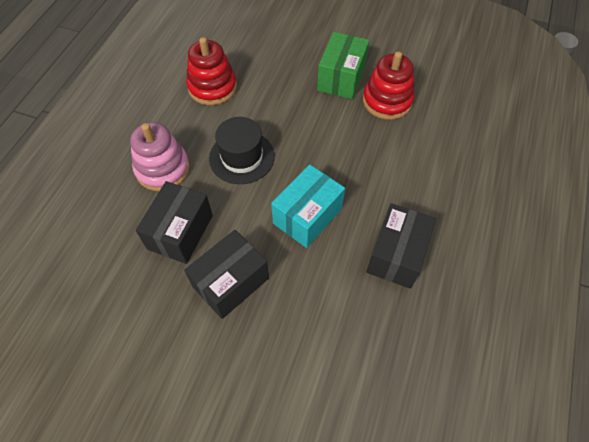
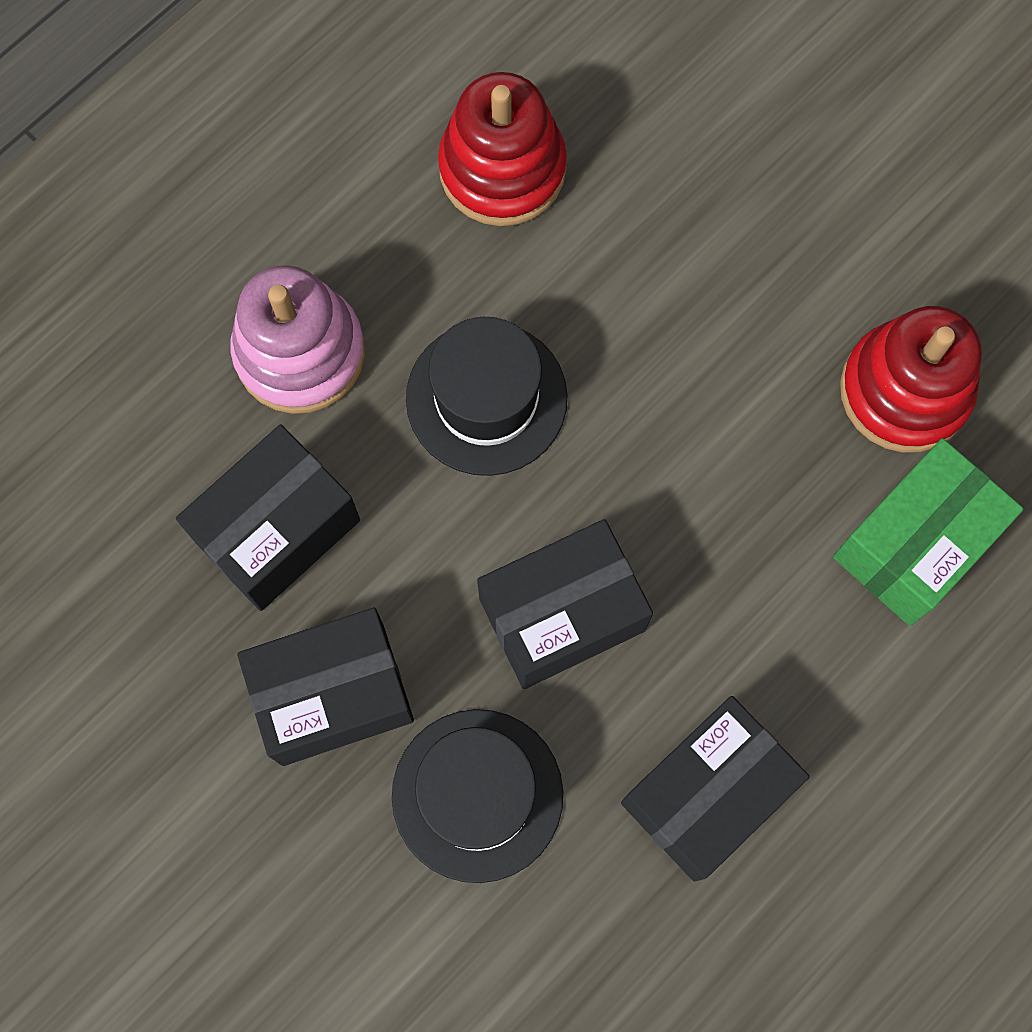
camera: 25 degrees right, 15 degrees up
turquoise box [271,164,345,248] -> black box [477,519,653,689]
green box [317,32,369,99] -> green box moved to [833,438,1024,626]
none -> black hat [392,709,563,883]

